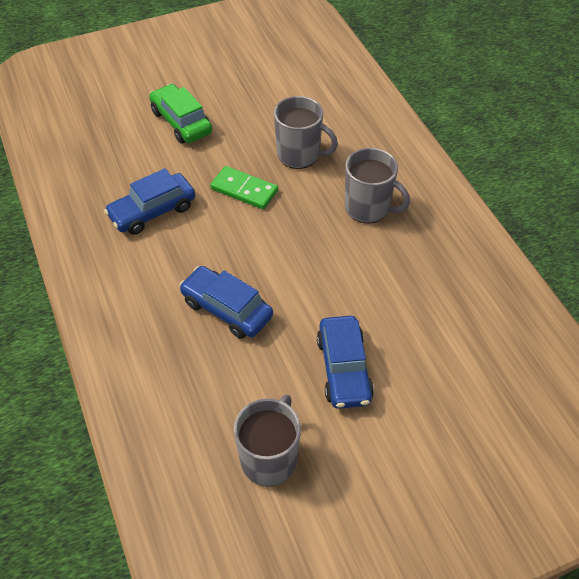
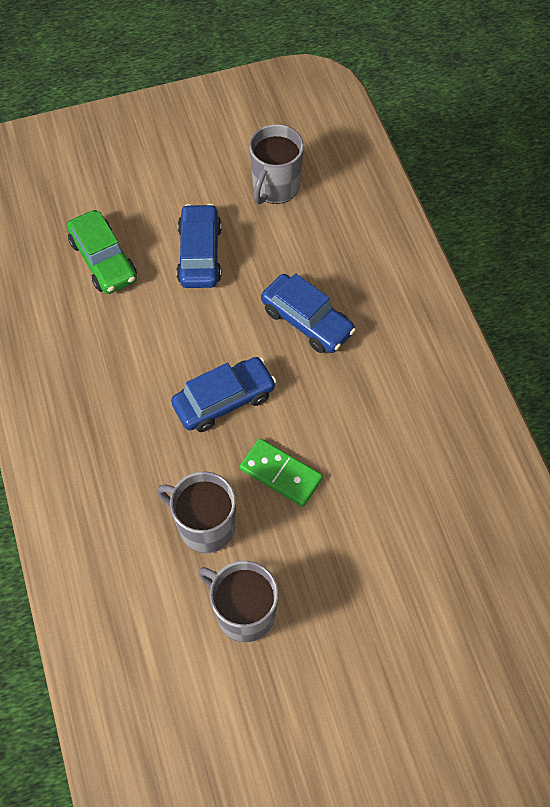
camera: 175 degrees left, 10 degrees up
blue car [104,168,195,235] -> blue car moved to [171,357,277,432]
green car [149,84,212,143] -> green car moved to [67,210,137,294]
grey mug [345,148,410,224] -> grey mug moved to [198,560,278,642]

